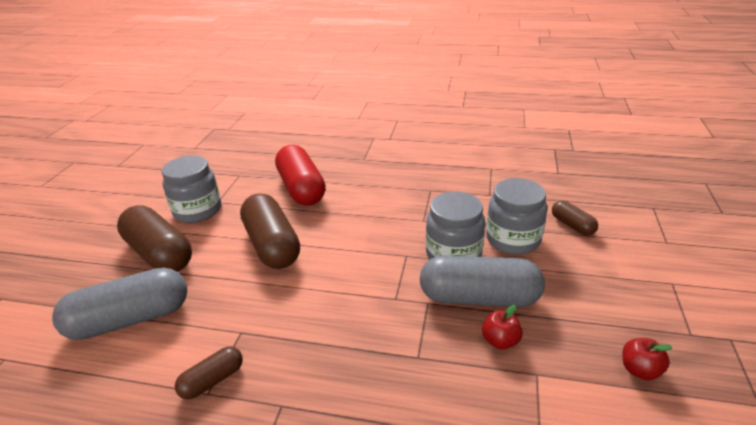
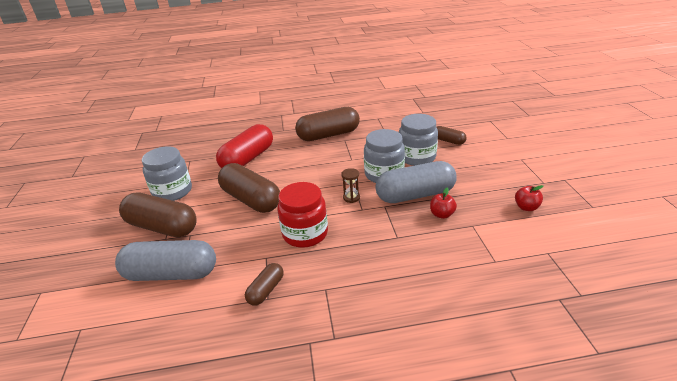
camera: 20 degrees left, 0 degrees up
grey capsule [52,268,187,340] -> grey capsule turned 45 degrees clockwise [115,240,216,281]
red capsule [275,145,326,206] -> red capsule turned 75 degrees clockwise [216,124,273,168]
none -> red jar [277,182,328,248]
none -> brown capsule [295,107,360,141]
none -> brown hourglass [341,168,360,203]

